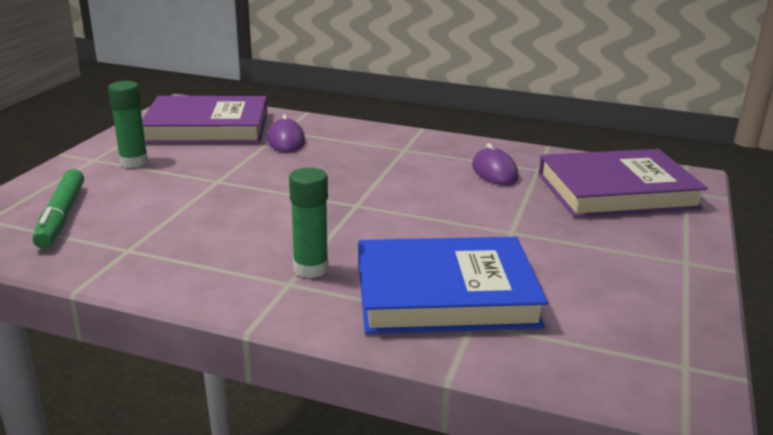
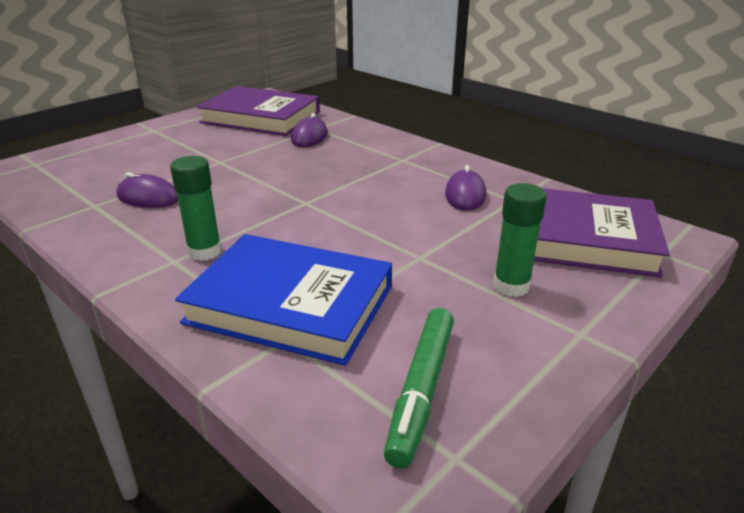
camera: 25 degrees right, 5 degrees up
green marker [32,169,84,248] -> green marker moved to [384,308,454,468]
green glue stick [108,81,148,168] -> green glue stick moved to [493,183,547,297]
none -> purple mouse [117,172,178,208]

